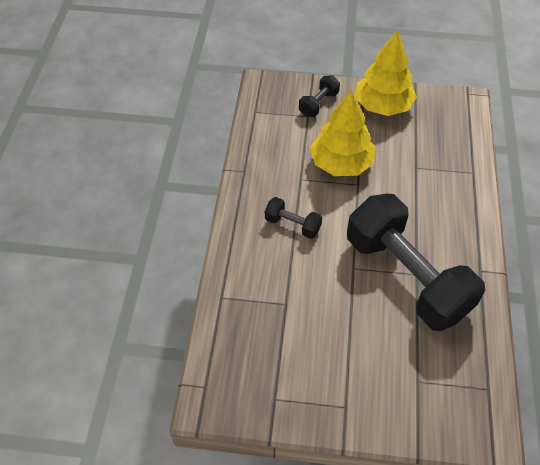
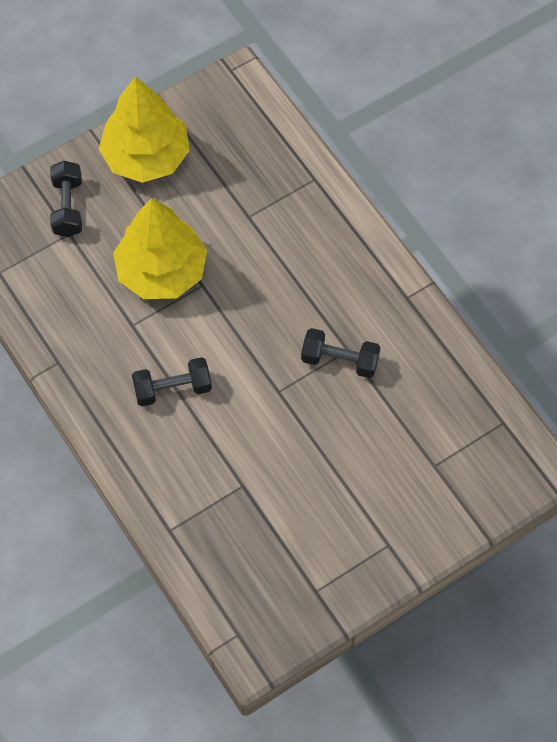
camera: 40 degrees left, 10 degrees up
black dumbbell [347,194,485,331] -> black dumbbell [301,328,380,378], size x0.41

